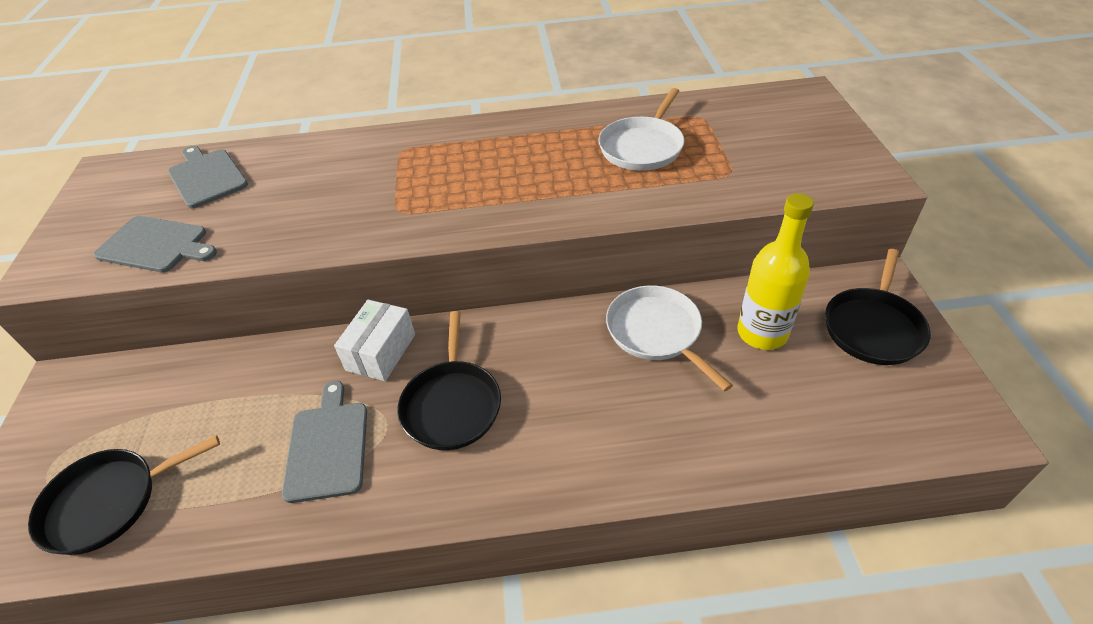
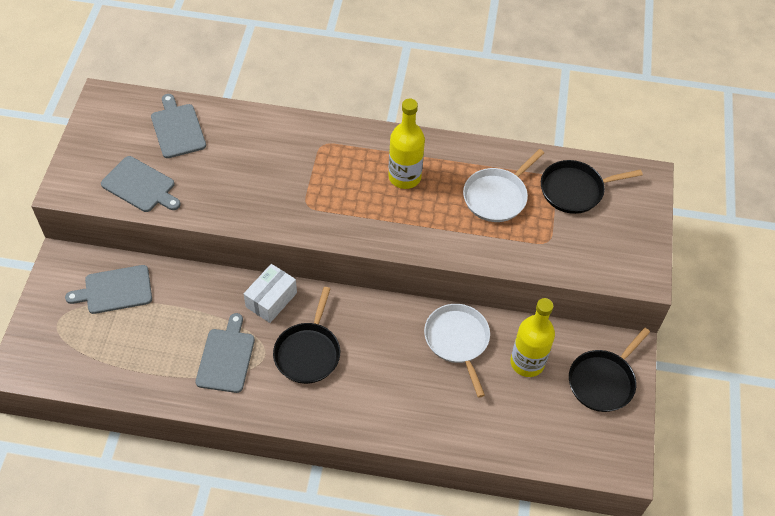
camera: 10 degrees right, 10 degrees up
black pan [28,435,220,555] -> black pan moved to [541,160,643,214]
none -> grey cutting board [65,265,152,314]
none -> yellow bottle [388,98,425,189]

